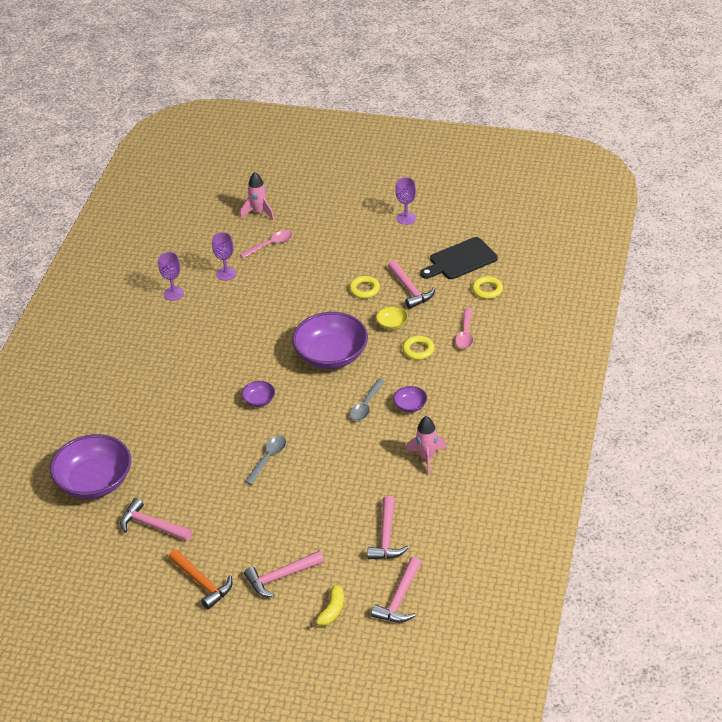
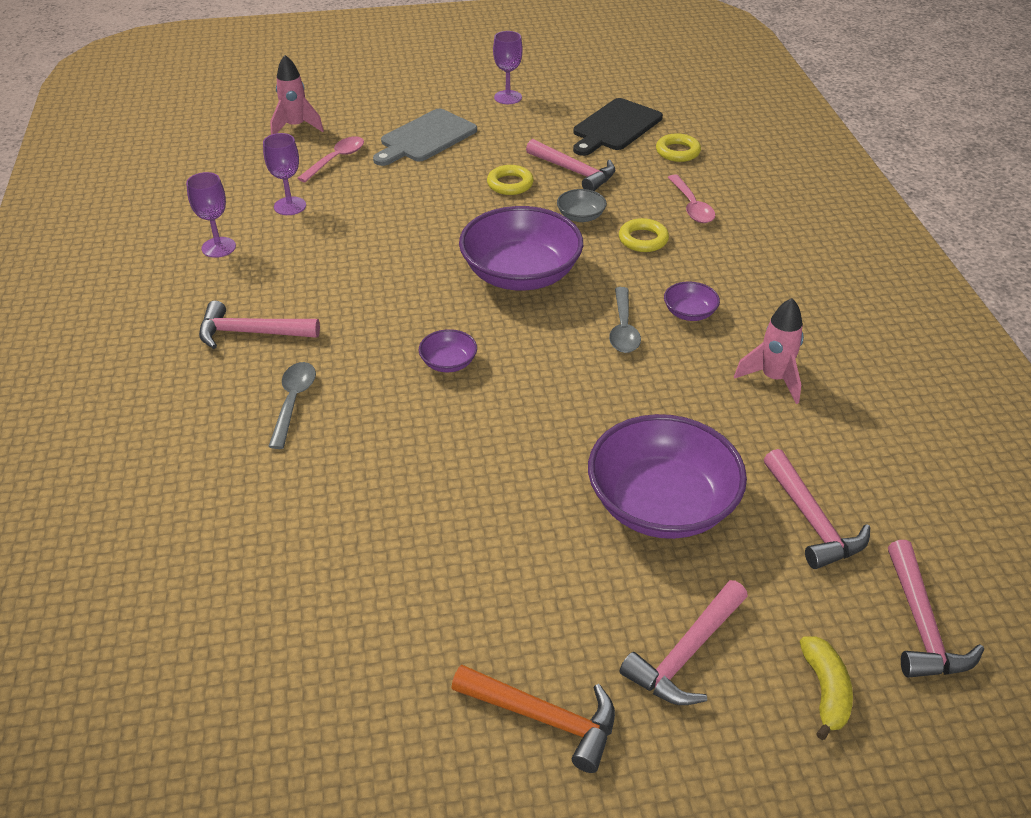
camera: 25 degrees left, 0 degrees up
purple bowl [50,434,131,499] -> purple bowl moved to [588,414,747,539]
pink hammer [120,498,192,541] -> pink hammer moved to [199,301,320,349]
grey spoon [245,436,286,485] -> grey spoon moved to [268,362,316,449]
yellow bowl [376,306,408,330] -> grey bowl [557,189,607,222]
none -> grey cutting board [373,109,477,166]

